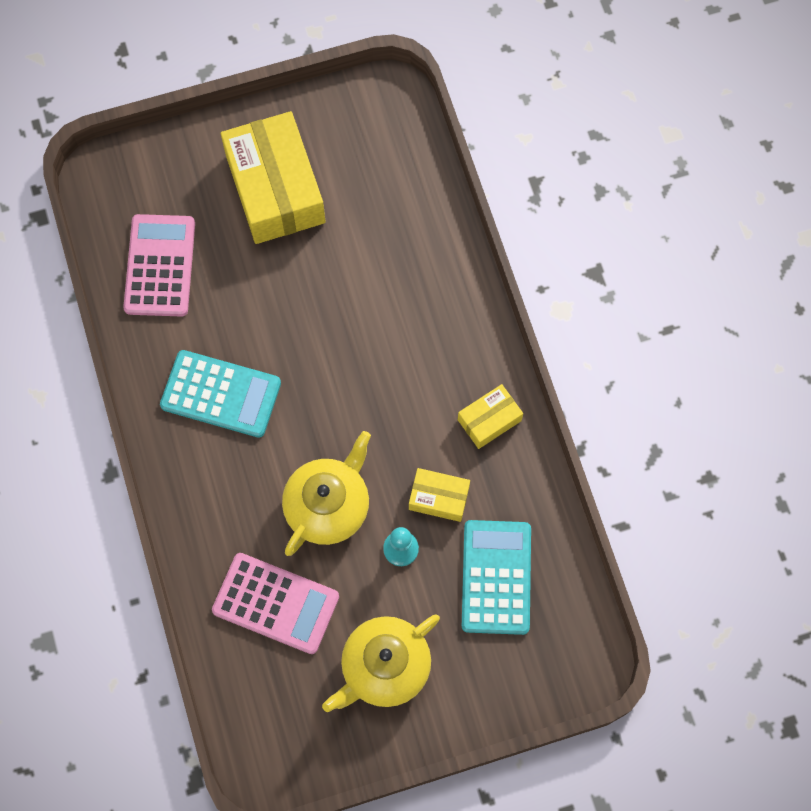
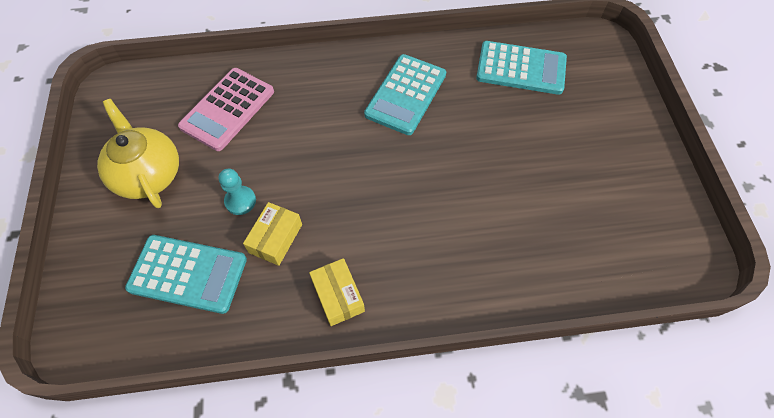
camera: 100 degrees right, 10 degrees down
pink calculator [123,214,195,317] -> turquoise calculator [476,41,567,95]
yellow box [221,111,326,244] -> none
yellow teapot [282,431,371,556] -> none

